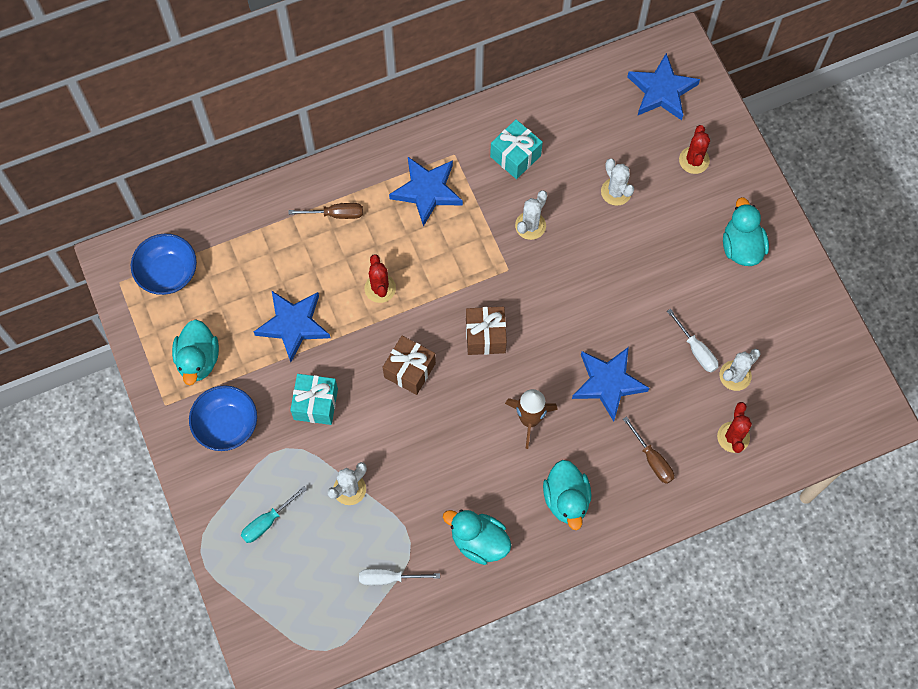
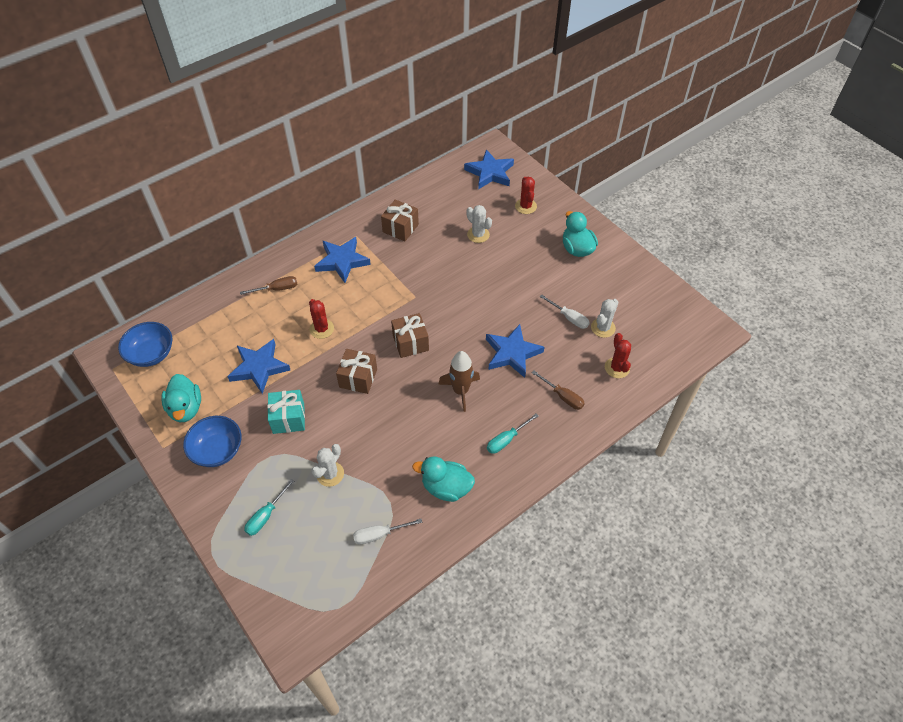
camera: 15 degrees left, 15 degrees down
turquoise gift [490,119,543,179] -> brown gift [381,199,419,241]
white cactus [515,190,547,240] -> none
turquoise duck [543,460,591,530] -> turquoise screwdriver [487,413,539,454]

